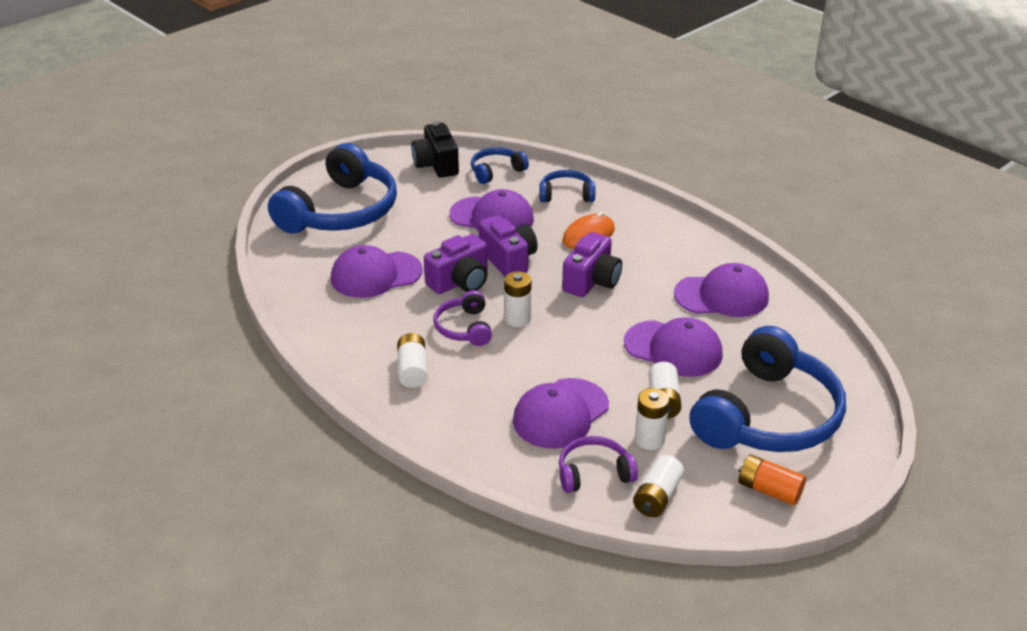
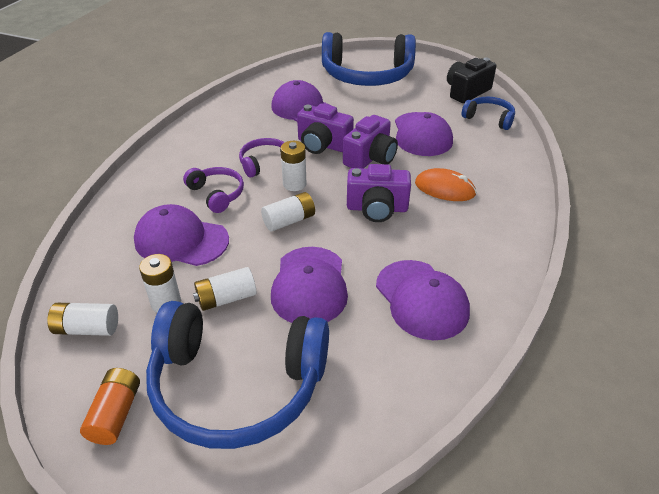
camera: 65 degrees right, 5 degrees up
white battery [397,333,428,388] -> white battery moved to [261,192,315,232]
blue headphones [539,170,595,202] -> none
purple headphones [559,436,638,493] -> purple headphones moved to [183,167,244,213]

